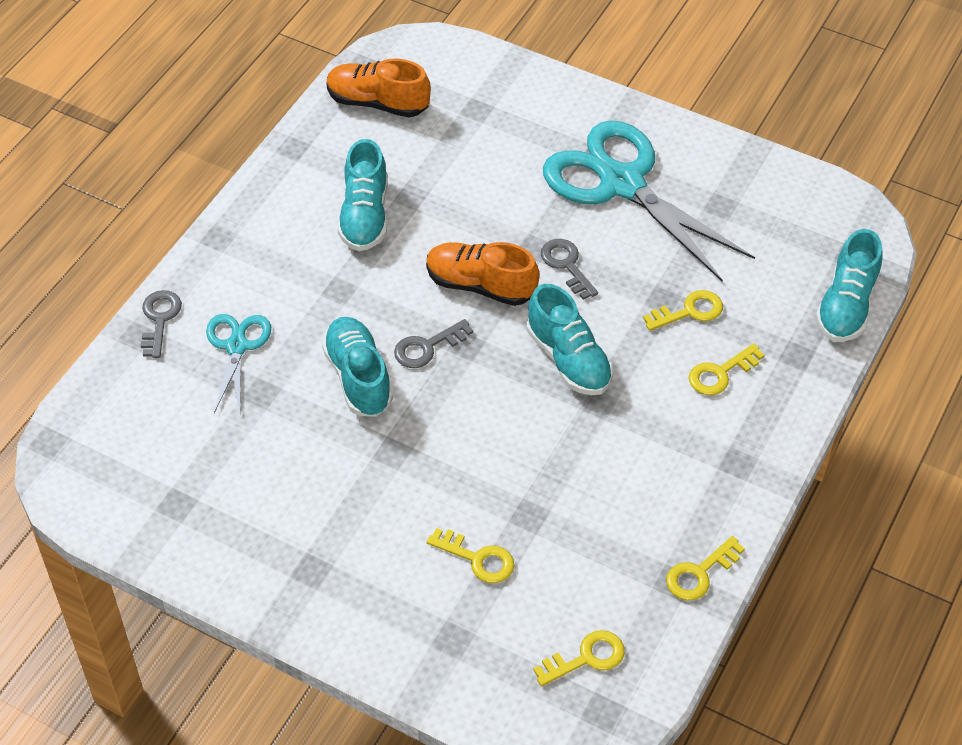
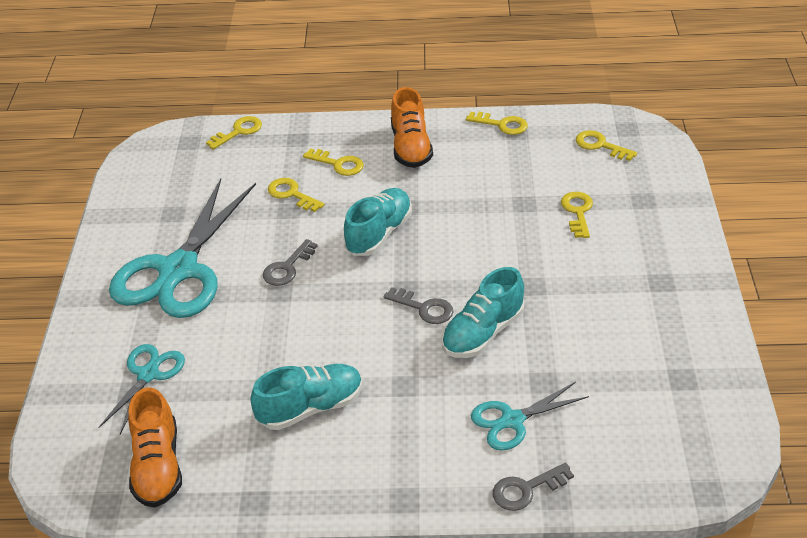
camera: 115 degrees left, 10 degrees down
orange shoe [426,242,539,306] -> orange shoe moved to [391,87,433,168]
turquoise shoe [815,229,883,342] -> yellow key [206,116,262,150]
none -> turquoise scissors [98,344,185,434]

